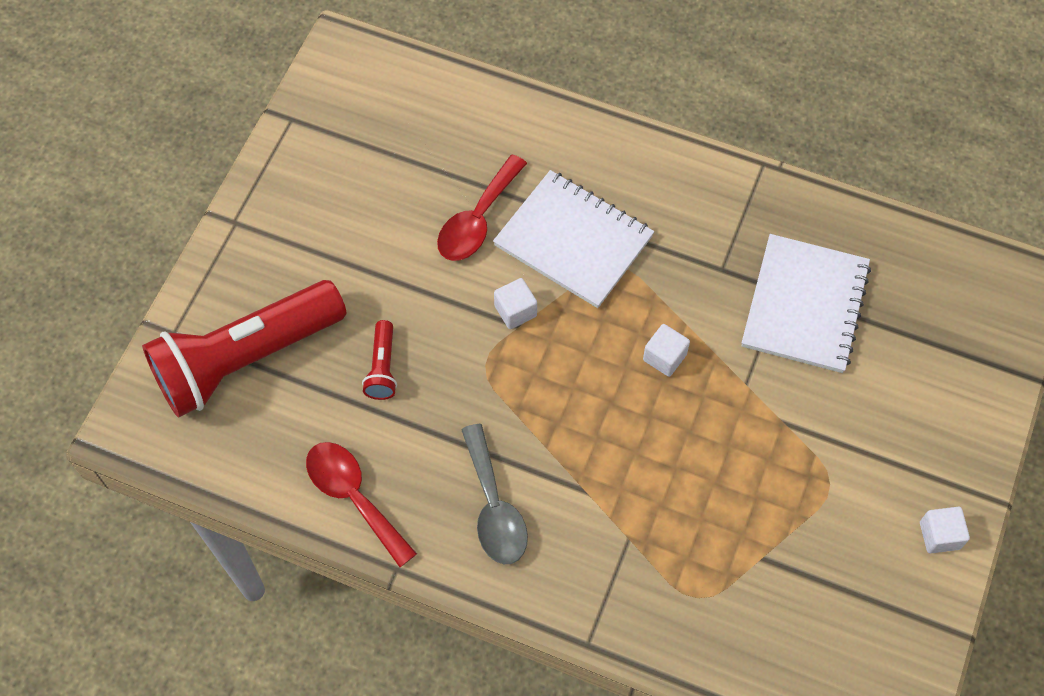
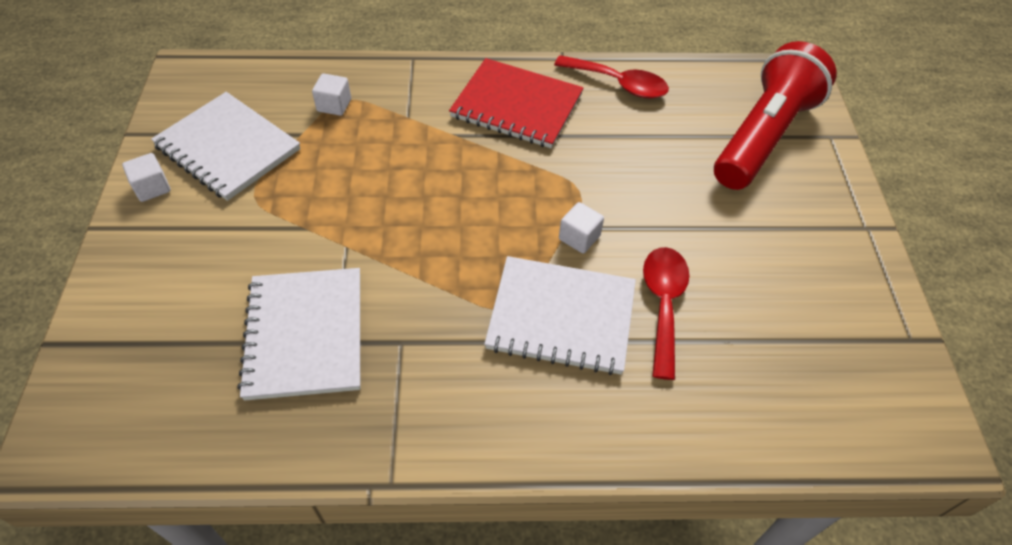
camera: 155 degrees right, 10 degrees down
red flashlight [362,320,397,400] -> none
grey spoon [461,424,528,564] -> red notebook [449,58,583,148]
white cube [643,324,690,377] -> white cube moved to [312,73,351,116]
none -> white notebook [151,92,300,201]

